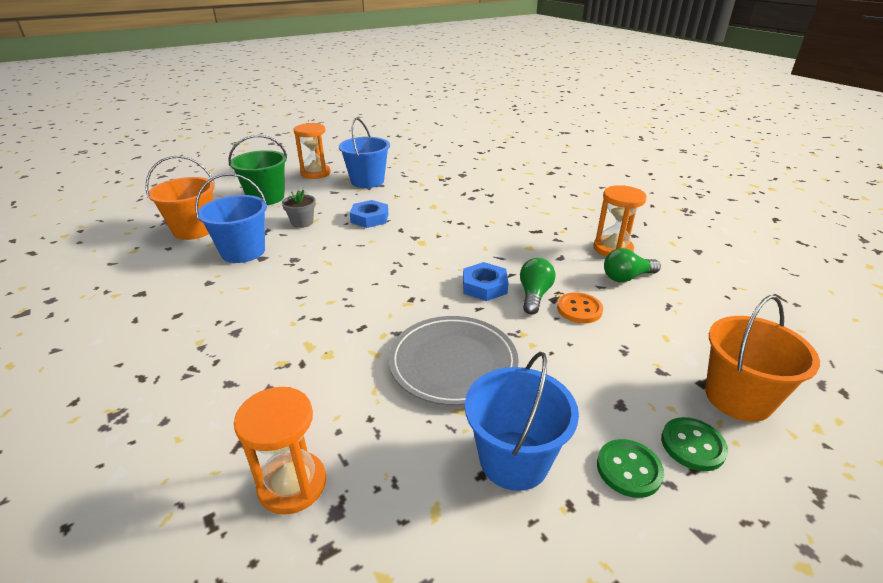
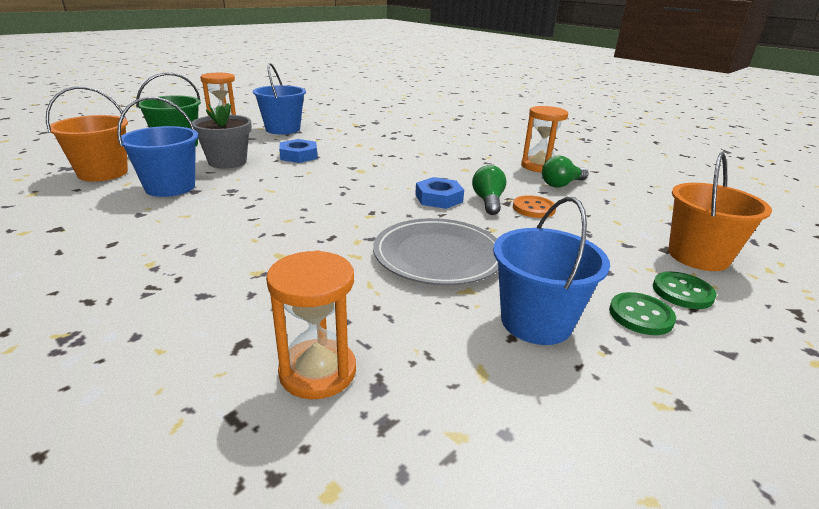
camera: 15 degrees left, 5 degrees down
grey flower pot [282,190,316,228] -> grey flower pot [192,103,252,169], size x1.61

